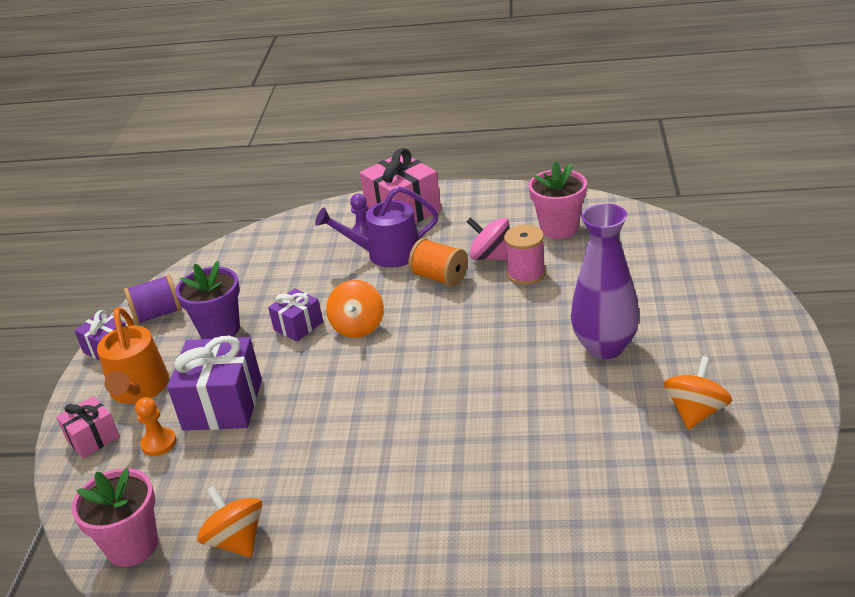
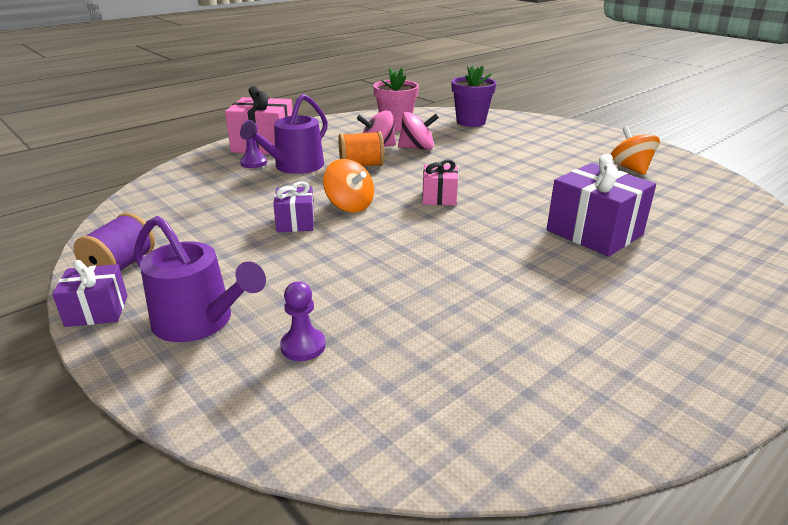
camera: 50 degrees left, 5 degrees down
pink gift [56,396,120,458] -> pink gift moved to [423,160,458,205]
pink flower pot [71,468,158,567] -> none
orange watering can [97,307,169,404] -> purple watering can [134,216,266,342]
orange pawn [135,397,176,456] -> purple pawn [280,281,326,361]
purple gift [168,336,262,430] -> purple gift moved to [547,154,656,256]
purple flower pot [176,261,240,339] -> purple flower pot moved to [452,66,497,127]
orange spinning top [197,486,263,557] -> none
pink spool [504,225,546,285] -> pink spinning top [398,112,439,150]
purple vase [571,203,639,359] -> none

